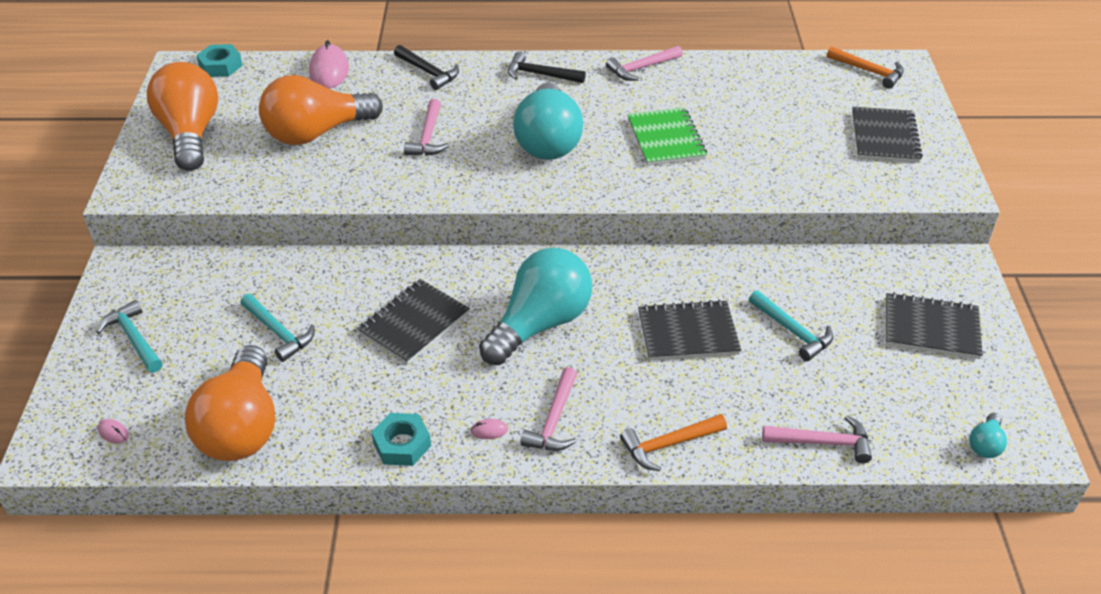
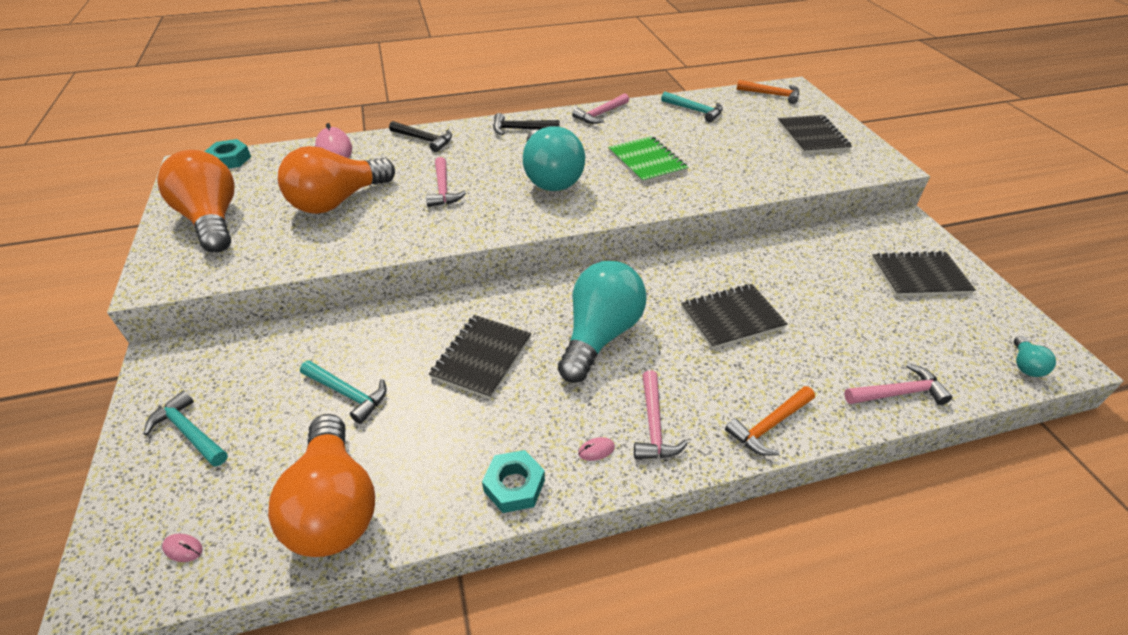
camera: 15 degrees left, 0 degrees up
turquoise hammer [749,290,833,361] -> turquoise hammer moved to [661,92,723,122]

